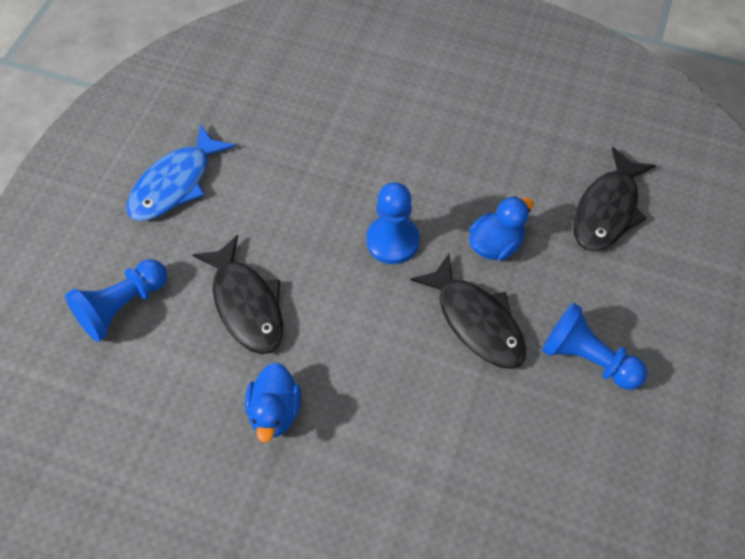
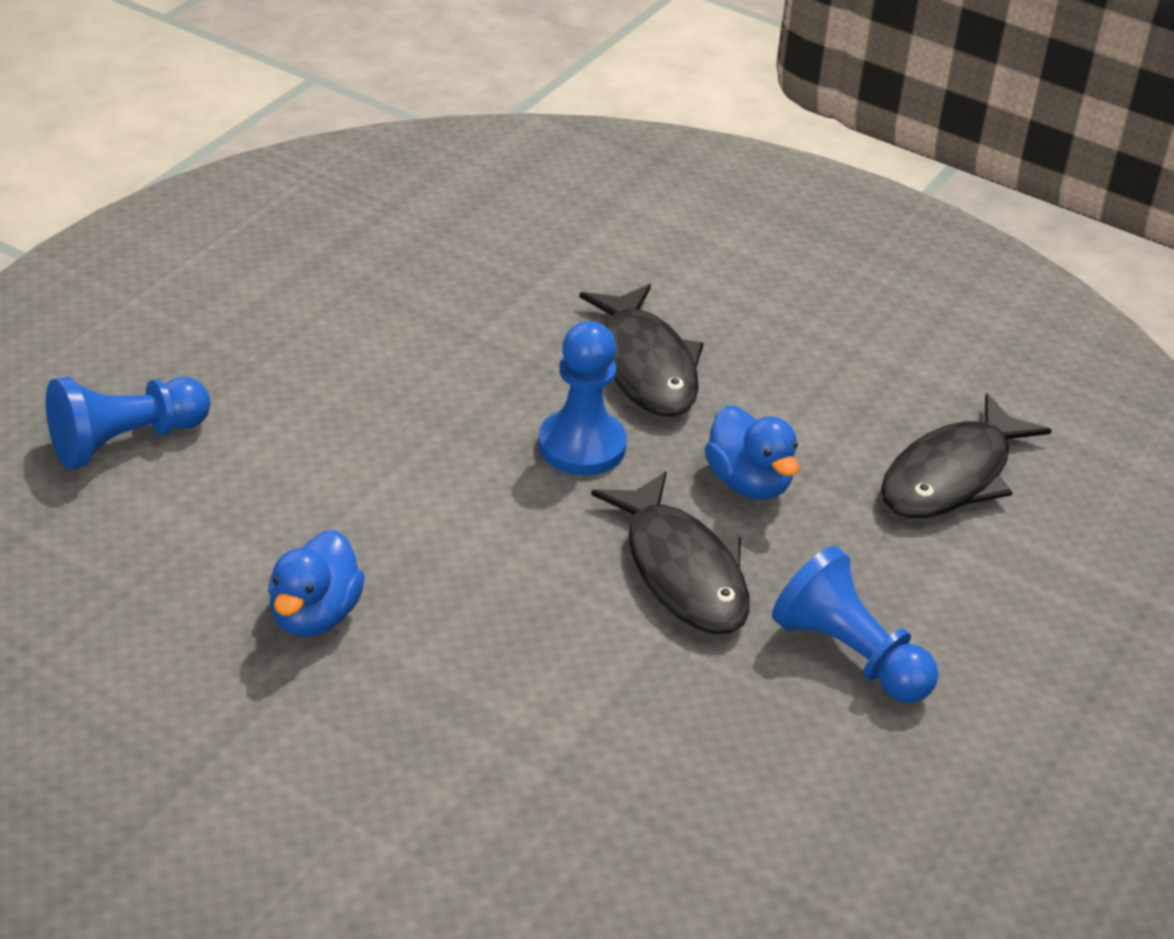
camera: 10 degrees right, 20 degrees down
blue fish [126,124,235,221] -> none
black fish [192,235,283,354] -> black fish moved to [579,284,704,417]
blue duck [469,196,534,261] -> blue duck turned 90 degrees clockwise [704,405,799,500]

